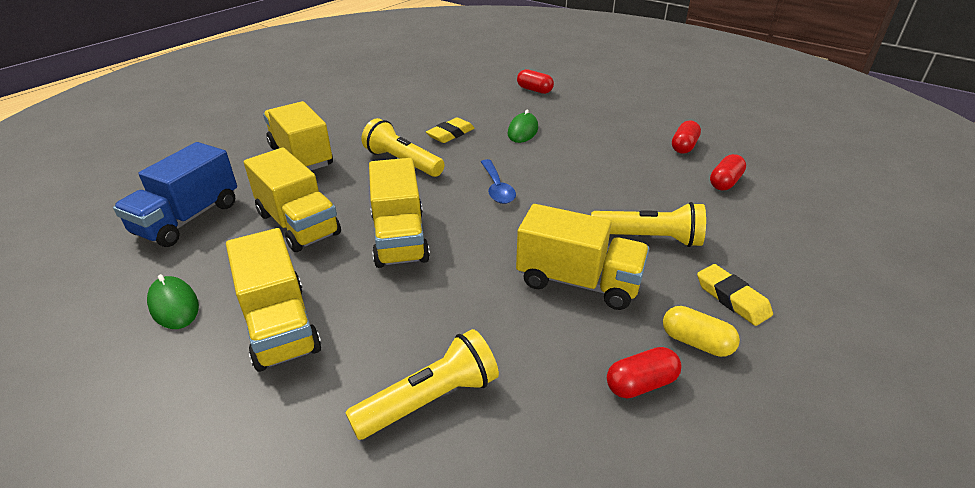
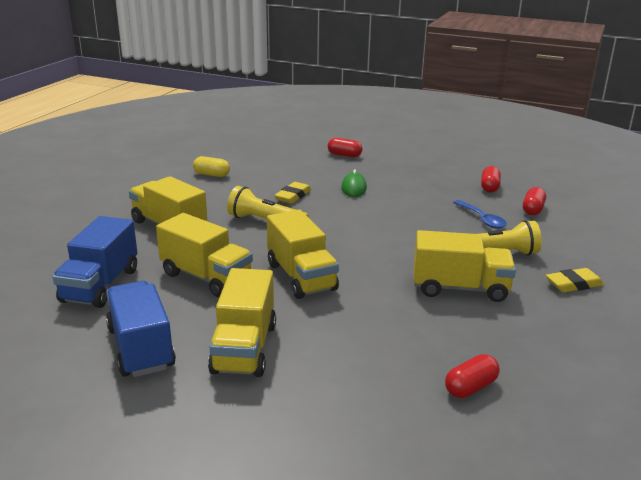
camera: 15 degrees left, 10 degrees down
green mouse [147,274,199,329] -> blue truck [106,281,176,377]
yellow truck [226,228,321,372] -> yellow truck turned 45 degrees clockwise [208,268,276,377]
yellow flashlight [345,329,499,440] -> none
blue spoon [481,159,516,204] -> blue spoon moved to [453,200,507,229]
red capsule [607,347,682,399] -> red capsule moved to [445,354,500,398]
yellow capsule [663,306,740,357] -> yellow capsule moved to [193,156,230,177]
yellow eraser [697,264,773,326] -> yellow eraser turned 60 degrees counterclockwise [546,268,604,292]

